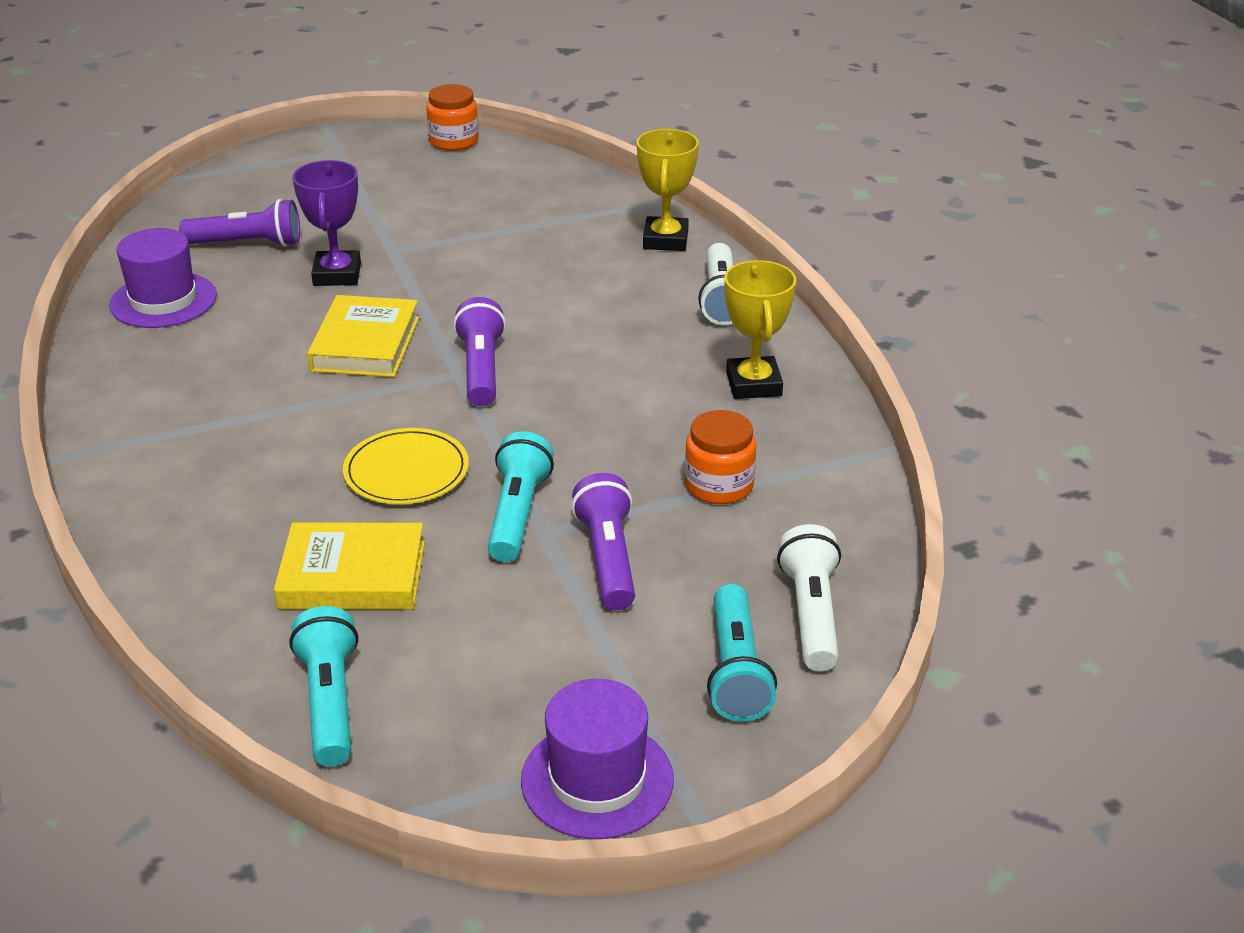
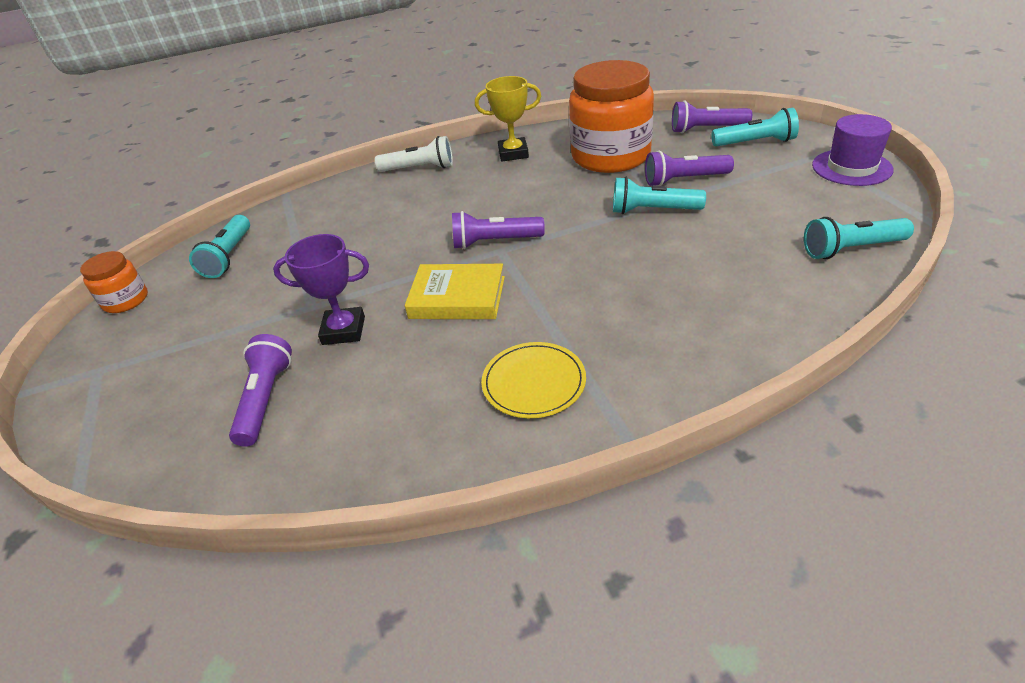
camera: 85 degrees left, 5 degrees up
purple hat [109,228,217,328] -> none
yellow book [274,522,425,610] -> none
yellow plate [343,428,469,504] -> yellow plate moved to [481,342,586,418]
yellow trophy [637,129,699,251] -> none
orange jar [685,410,757,504] -> orange jar [569,60,654,173], size x2.10
white flashlight [777,524,841,671] -> purple flashlight [672,100,752,133]
none -> turquoise flashlight [189,215,250,278]

